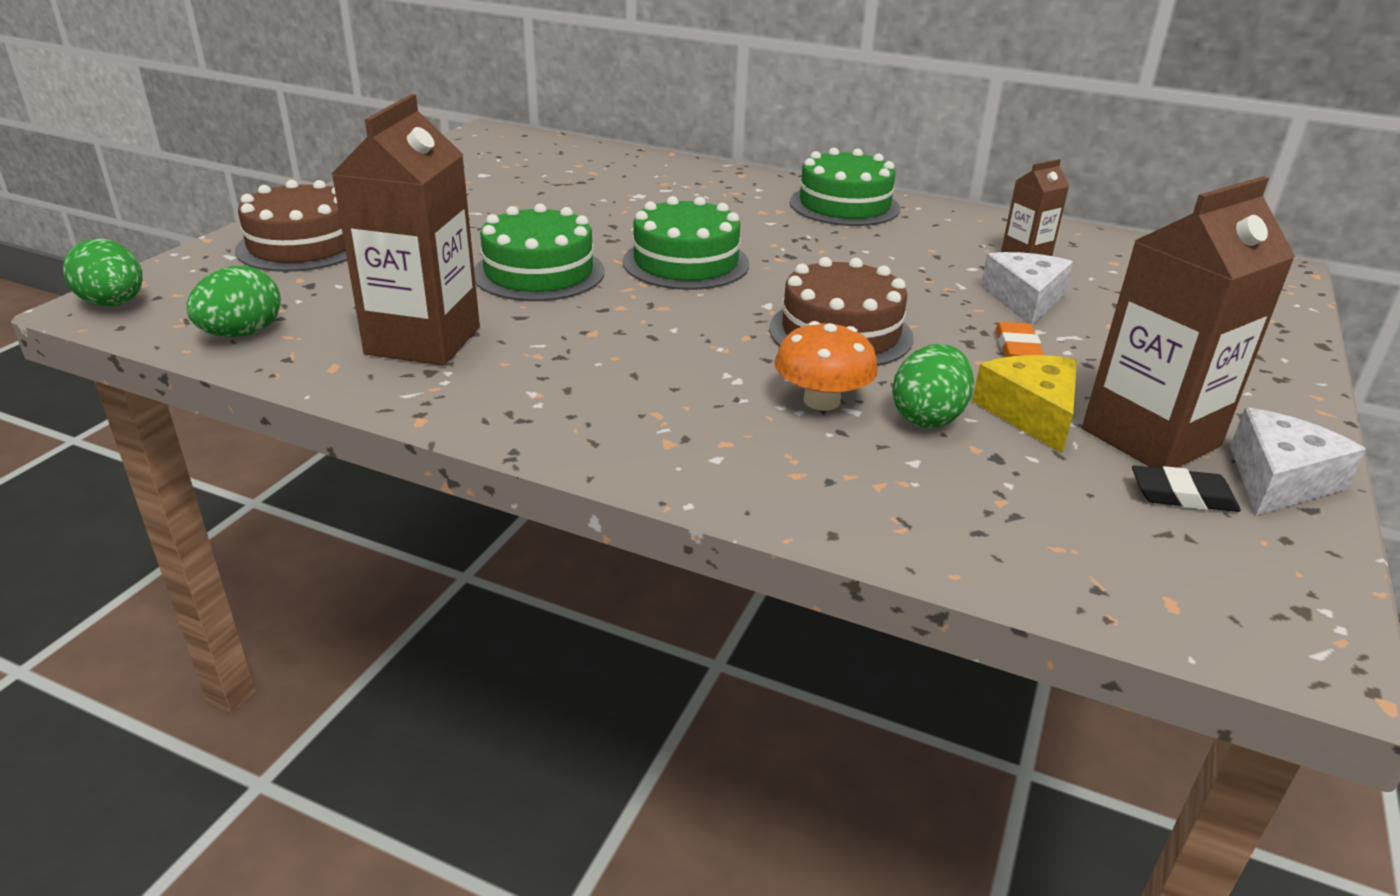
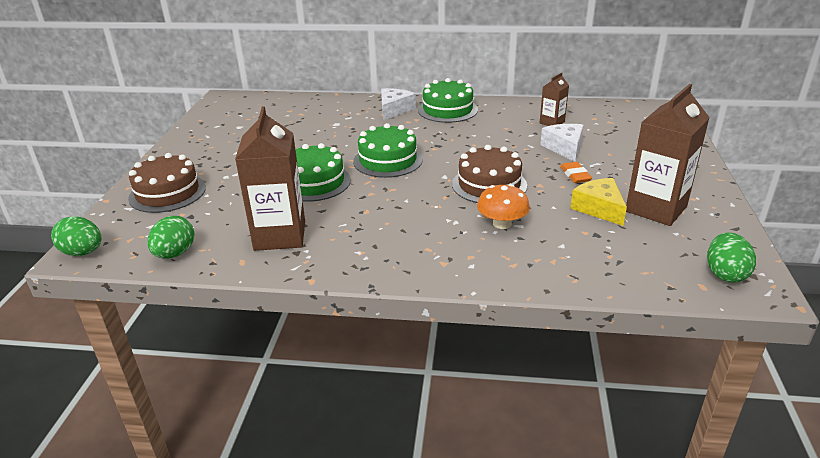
camera: 15 degrees left, 0 degrees up
green egg [892,344,974,428] -> green egg moved to [707,232,756,282]
black eraser [1132,465,1241,512] -> none
white cheese [1230,407,1366,515] -> white cheese moved to [381,88,416,120]

